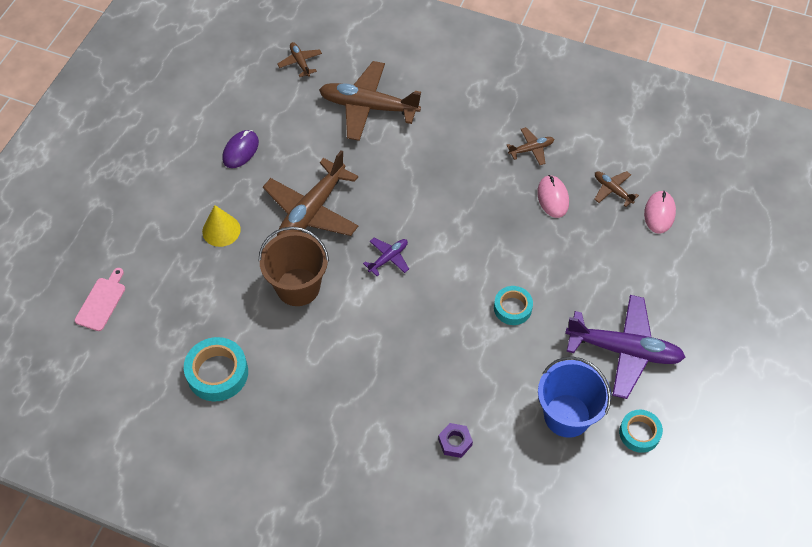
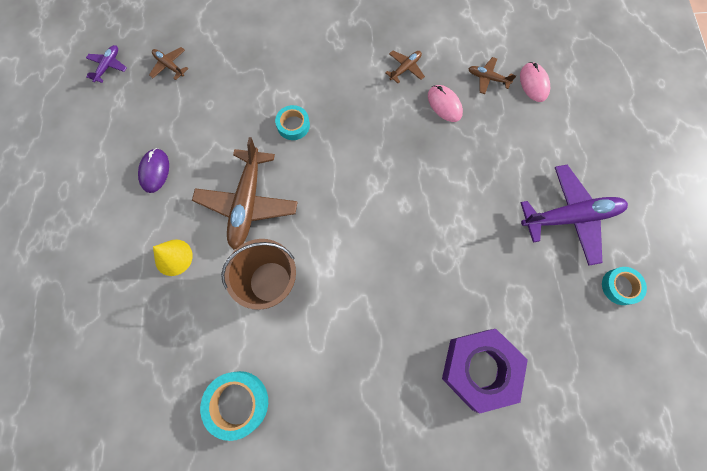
camera: 25 degrees left, 15 degrees up
pink cutting board [75,268,125,331] -> none
brown plane [319,61,421,141] -> none
purple plane [363,238,409,276] -> purple plane moved to [86,45,127,83]
purple nut [438,423,473,458] -> purple nut [442,329,528,414], size x2.43
turquoise tape [494,286,533,325] -> turquoise tape moved to [275,105,310,140]
blue bucket [538,356,611,438] -> none

